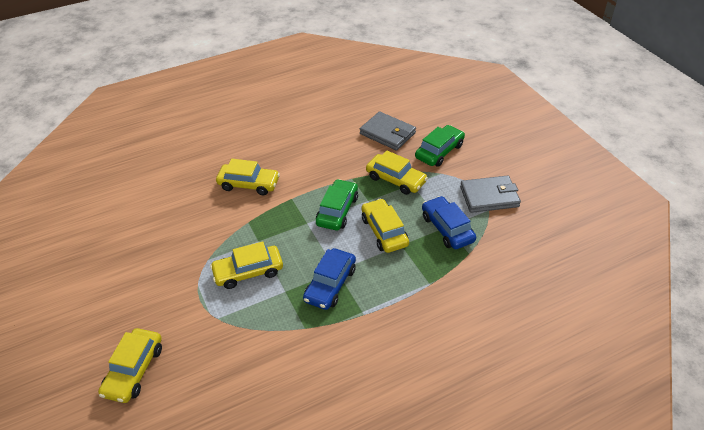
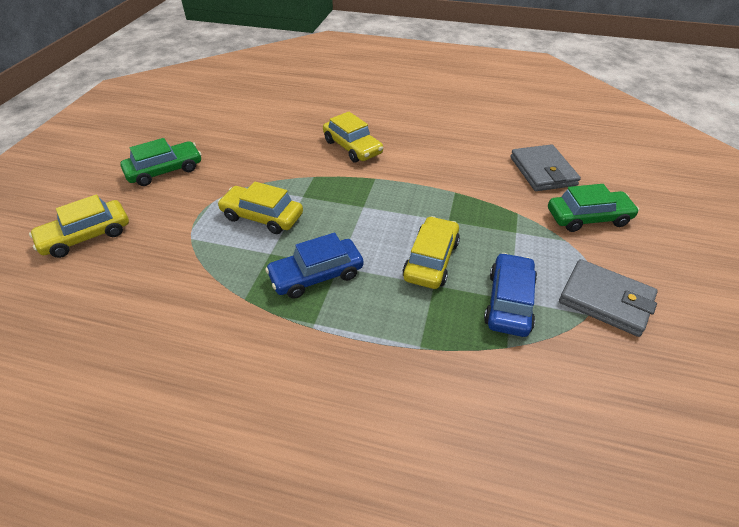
camera: 40 degrees right, 0 degrees up
green car [316,179,358,230] -> green car moved to [120,138,202,186]
yellow car [366,150,428,195] -> none

